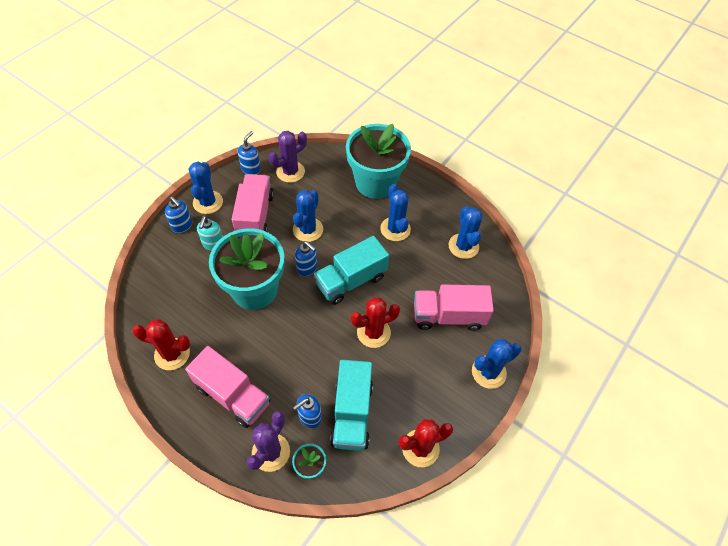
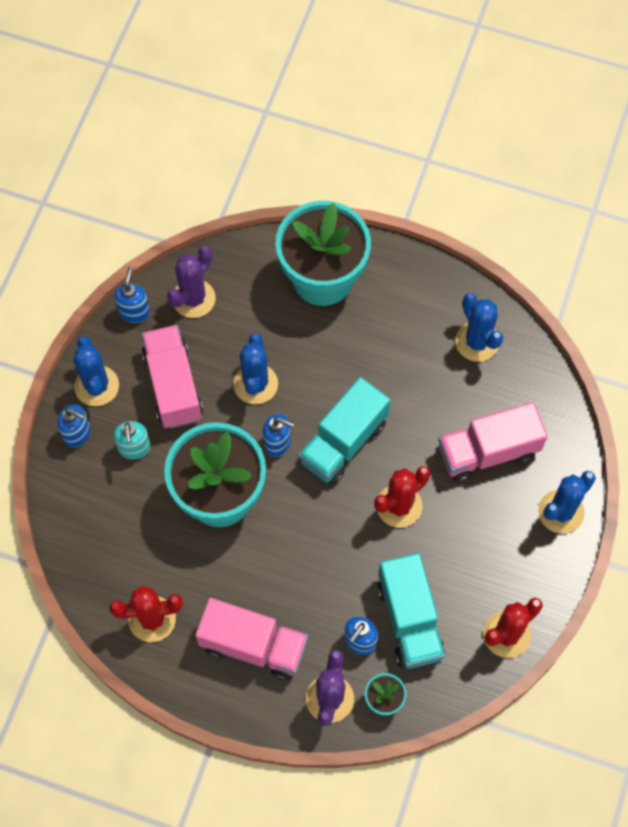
camera: 15 degrees left, 10 degrees up
blue cactus [380,184,411,241] -> none

